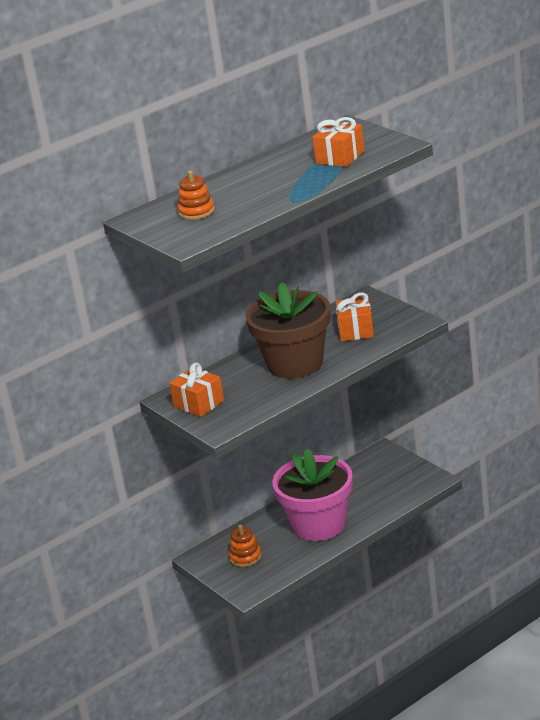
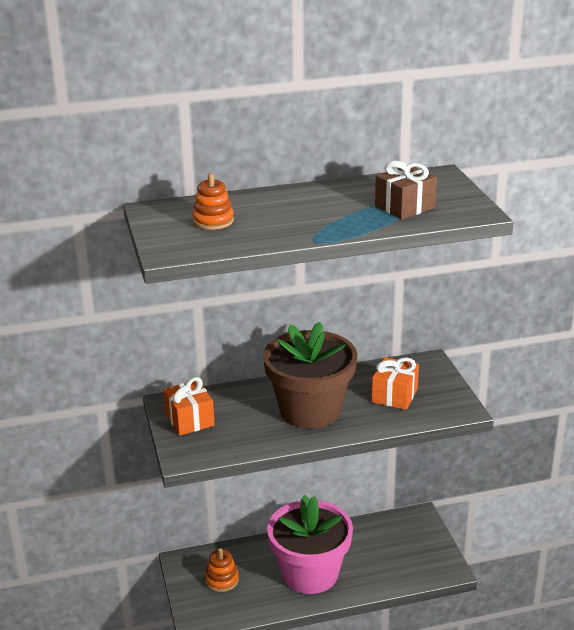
camera: 20 degrees right, 0 degrees up
orange gift [312,117,365,167] -> brown gift [375,161,437,220]

